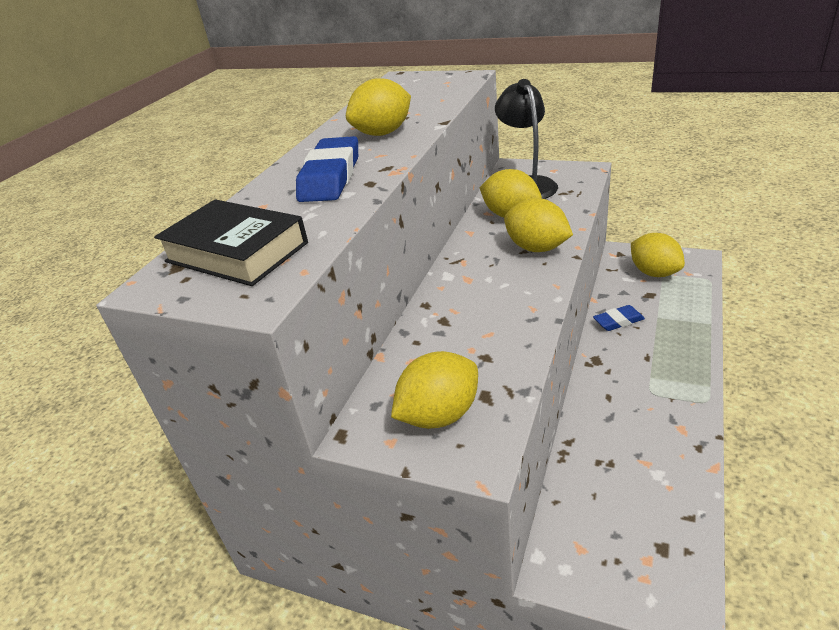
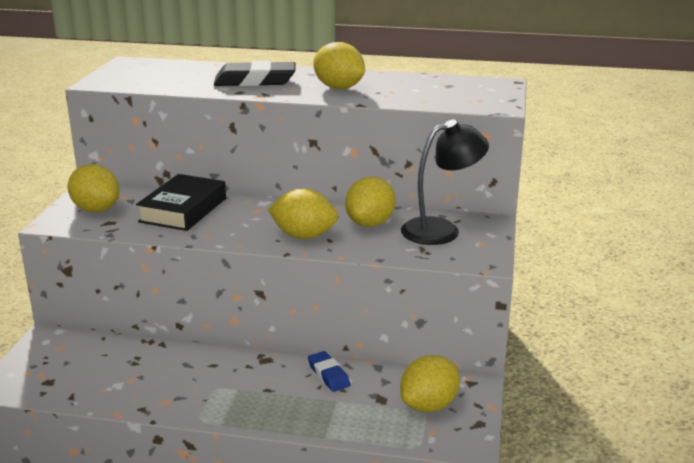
camera: 75 degrees right, 10 degrees down
black book [154,199,308,286] -> black book moved to [136,174,226,231]
blue eraser [296,136,358,202] -> black eraser [214,61,295,86]
yellow lemon [504,198,573,252] -> yellow lemon turned 75 degrees clockwise [268,189,338,239]

